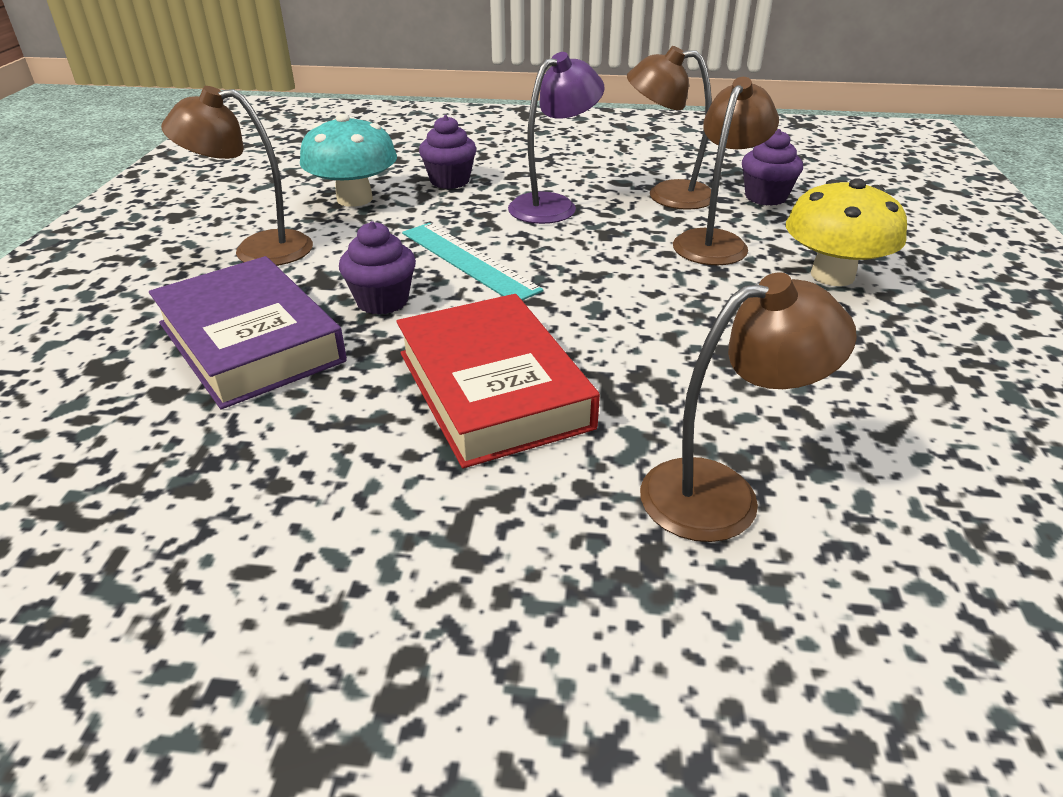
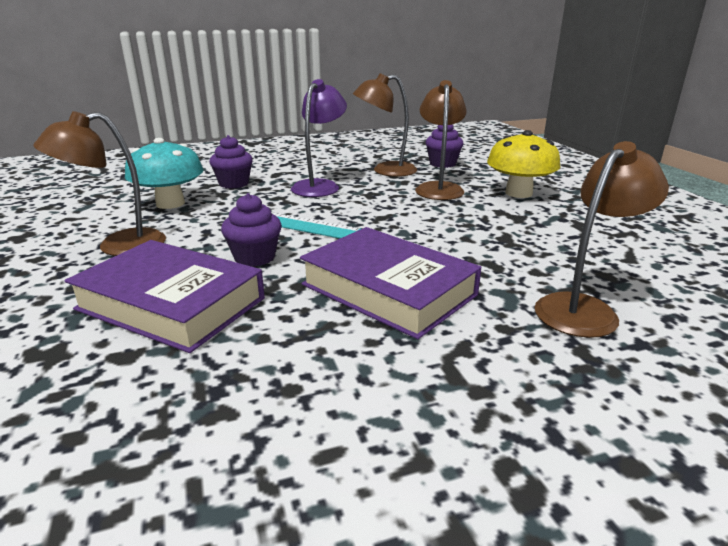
camera: 25 degrees left, 10 degrees down
red book [396,294,600,468] -> purple book [300,227,482,339]

